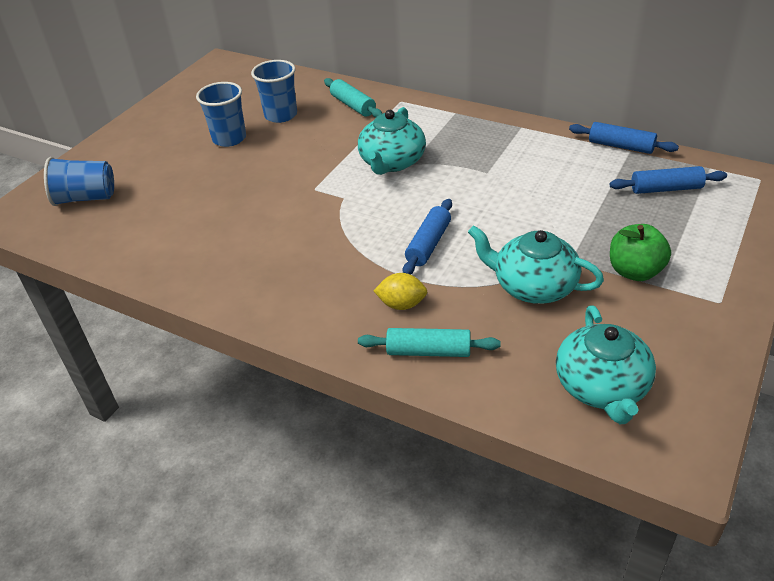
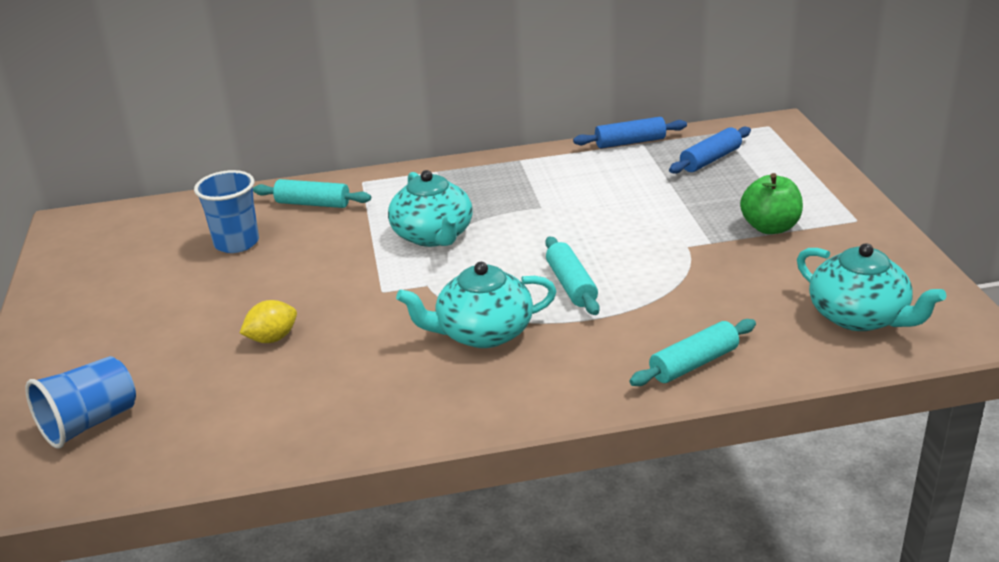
camera: 40 degrees left, 10 degrees down
blue cup [196,82,246,147] -> none
yellow lemon [374,273,427,310] -> yellow lemon moved to [240,300,297,343]
blue rolling pin [403,199,452,275] -> turquoise rolling pin [545,236,600,315]
turquoise teapot [468,225,604,304] -> turquoise teapot moved to [396,262,557,348]

